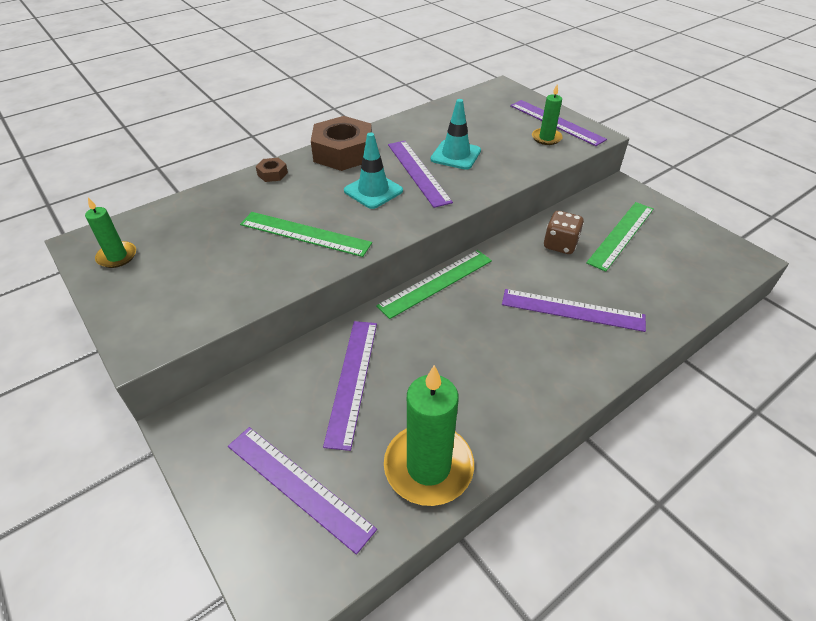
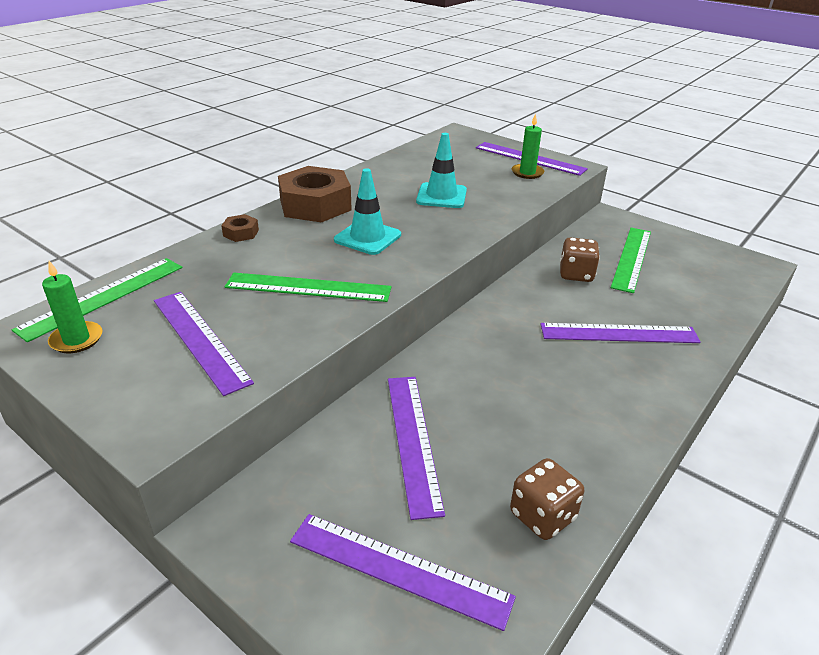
camera: 15 degrees left, 10 degrees down
green ruler [376,250,492,319] -> green ruler moved to [12,258,182,342]
green candle [384,365,474,506] -> brown dice [510,458,584,540]
purple ruler [388,141,453,208] -> purple ruler moved to [154,292,254,396]

